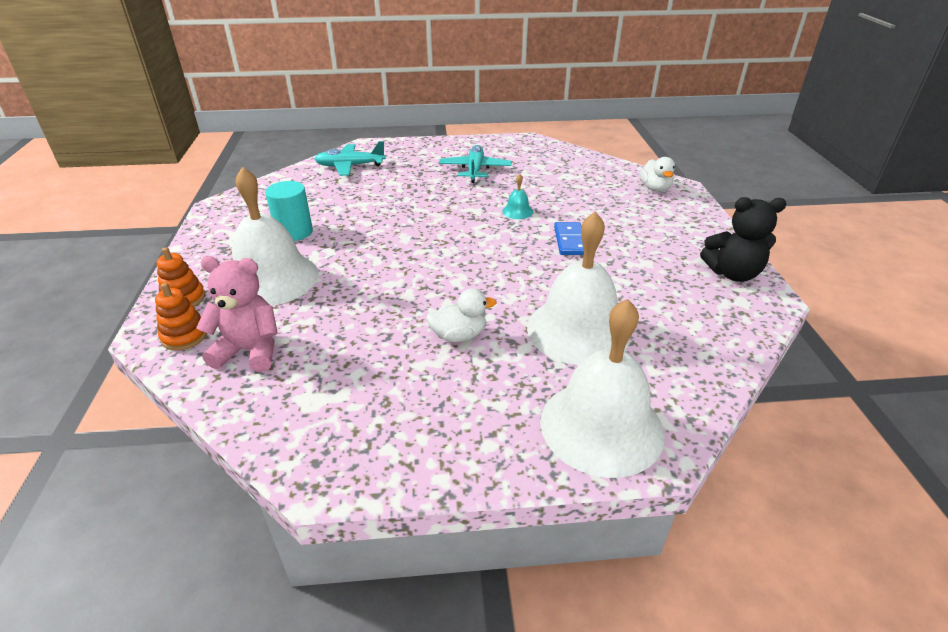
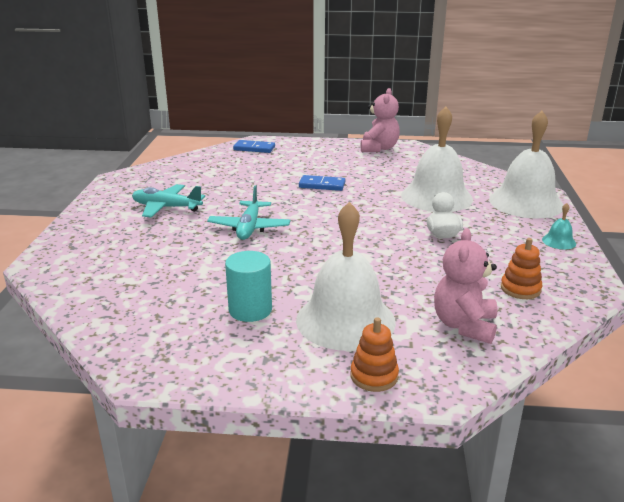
camera: 80 degrees left, 10 degrees down
orange stacking toy [155,283,207,351] -> orange stacking toy moved to [501,238,542,299]
turquoise plane [315,141,386,176] -> turquoise plane moved to [207,185,291,240]
turquoise bell [502,174,533,219] -> turquoise bell moved to [542,203,576,249]
white duck [640,157,675,192] -> blue domino [233,140,275,153]
black teddy bear [700,197,786,282] -> pink teddy bear [361,88,400,152]

